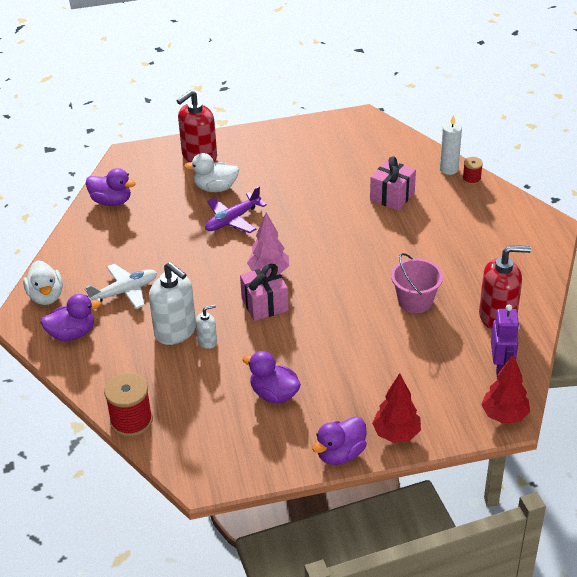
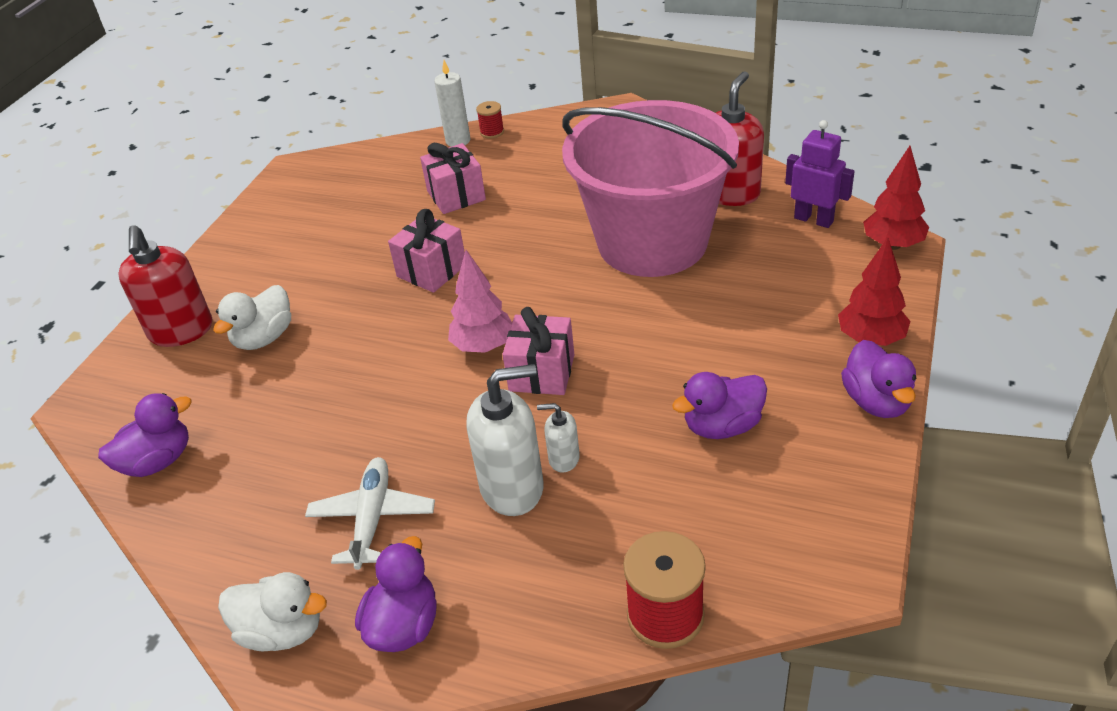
camera: 55 degrees left, 0 degrees up
white soap dispenser [196,304,217,349] -> white soap dispenser turned 90 degrees counterclockwise [537,403,580,473]
purple plane [205,186,267,233] -> none
pink bucket [391,253,443,313] -> pink bucket [562,100,739,277], size x2.32
none -> pink gift [388,209,465,293]

